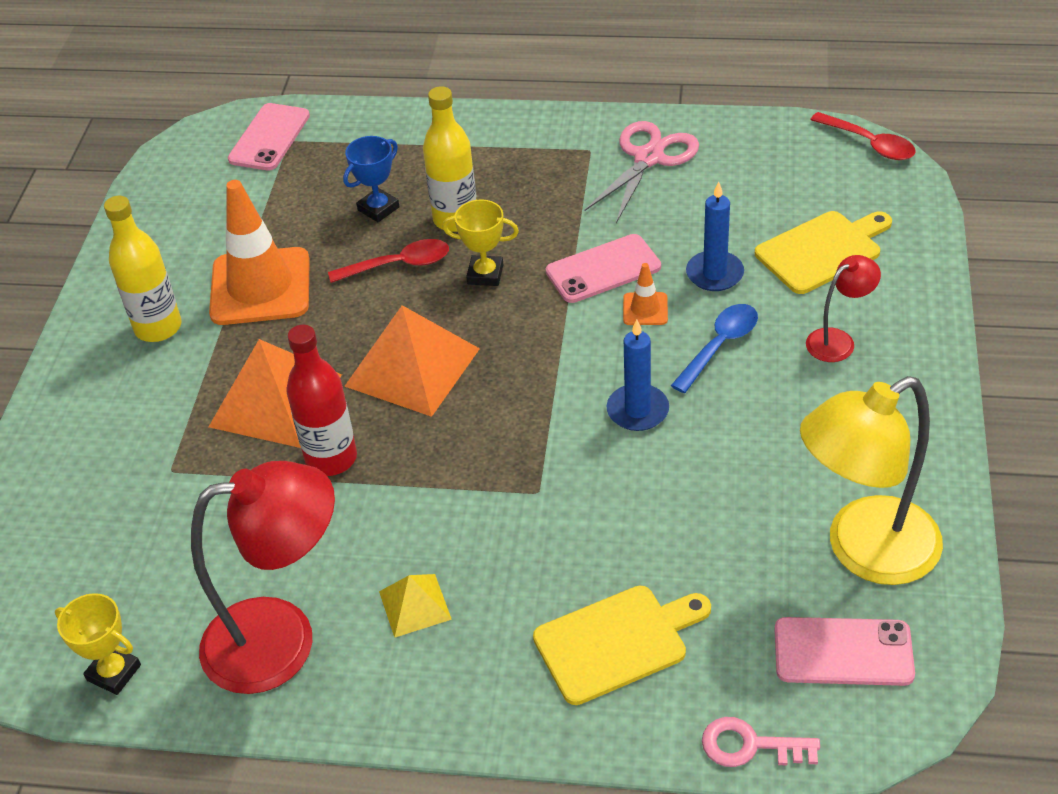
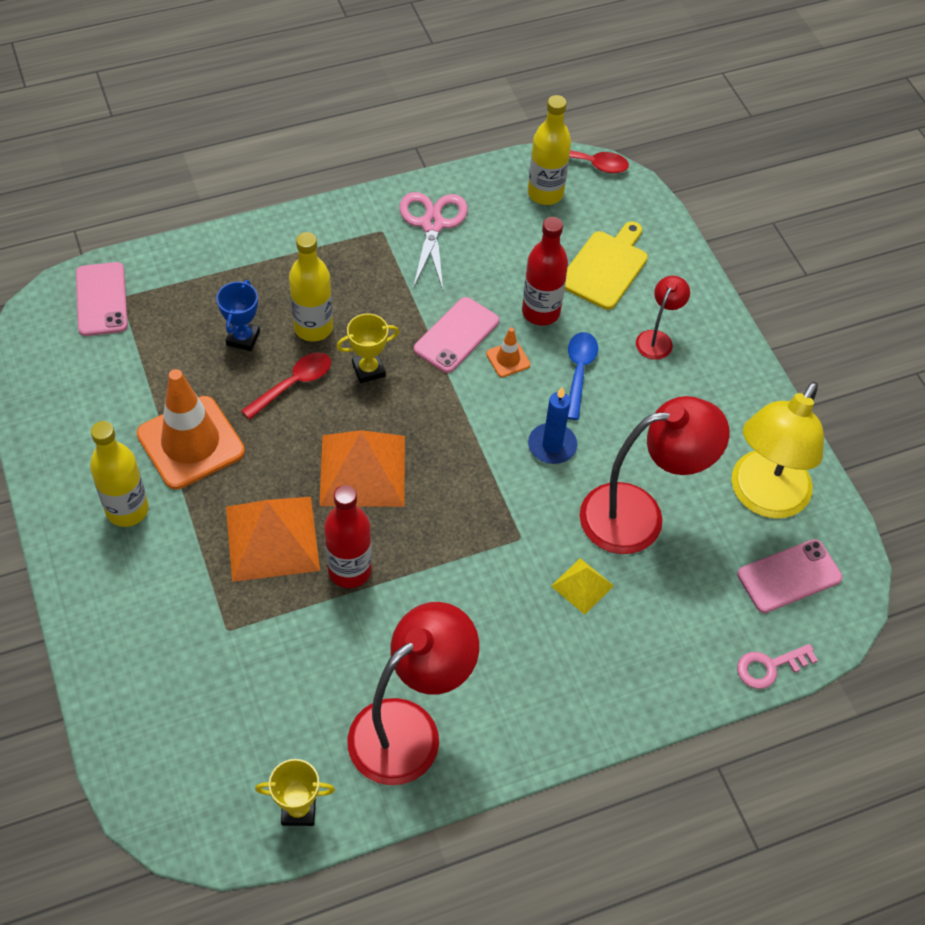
camera: 35 degrees left, 10 degrees up
yellow pyramid [379,574,452,638] -> yellow pyramid moved to [551,558,614,615]
yellow cutting board [533,586,711,705] -> none
blue candle [686,181,744,291] -> red bottle [522,217,568,325]
none -> yellow bottle [528,95,571,205]
none -> red lamp [580,396,729,554]

